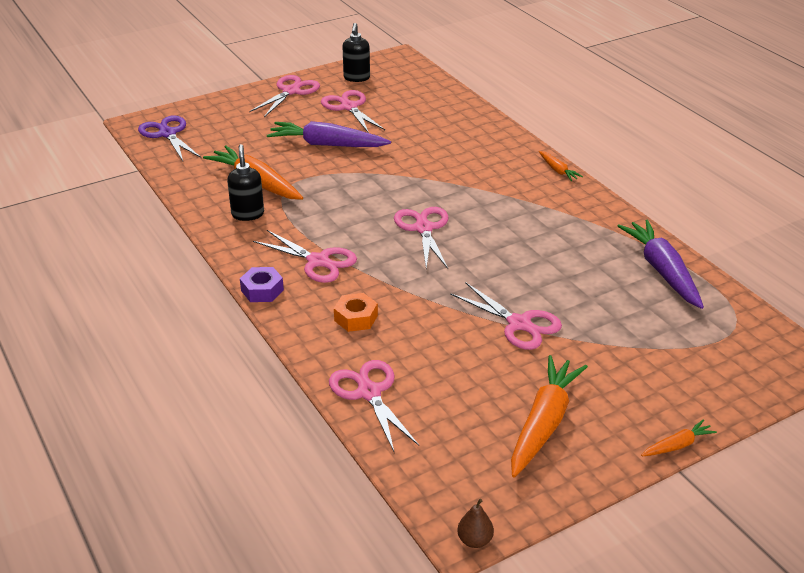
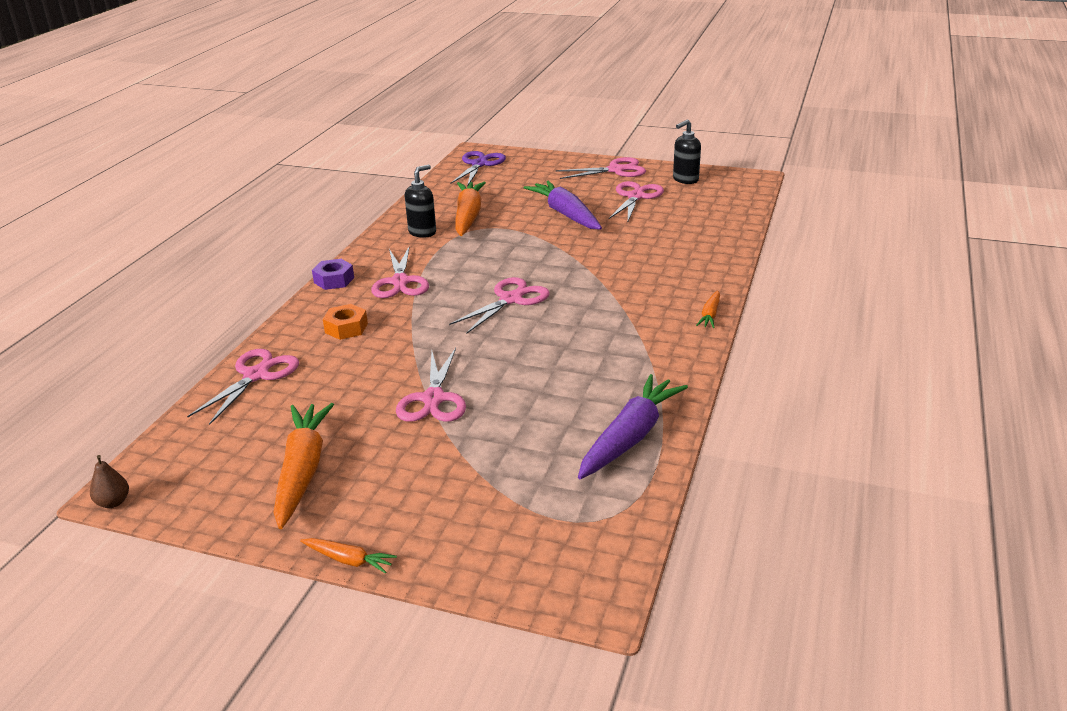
camera: 50 degrees right, 5 degrees down
orange carrot [511,355,588,477] -> orange carrot turned 75 degrees counterclockwise [274,403,334,529]

